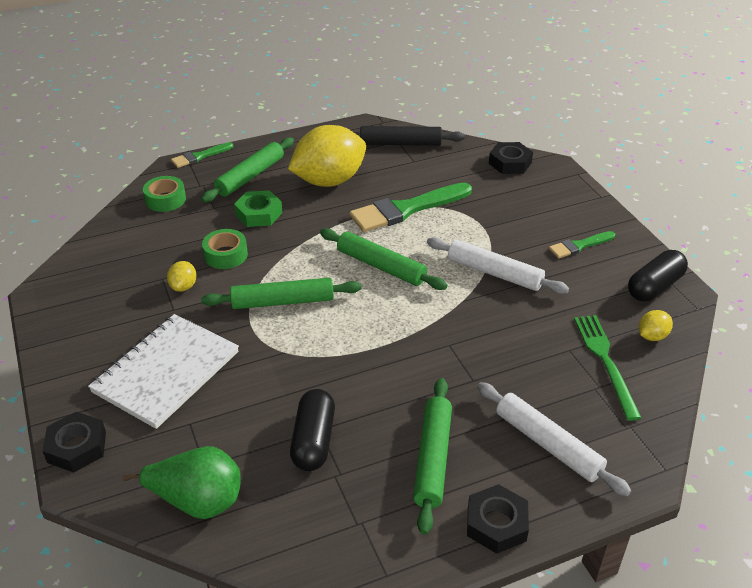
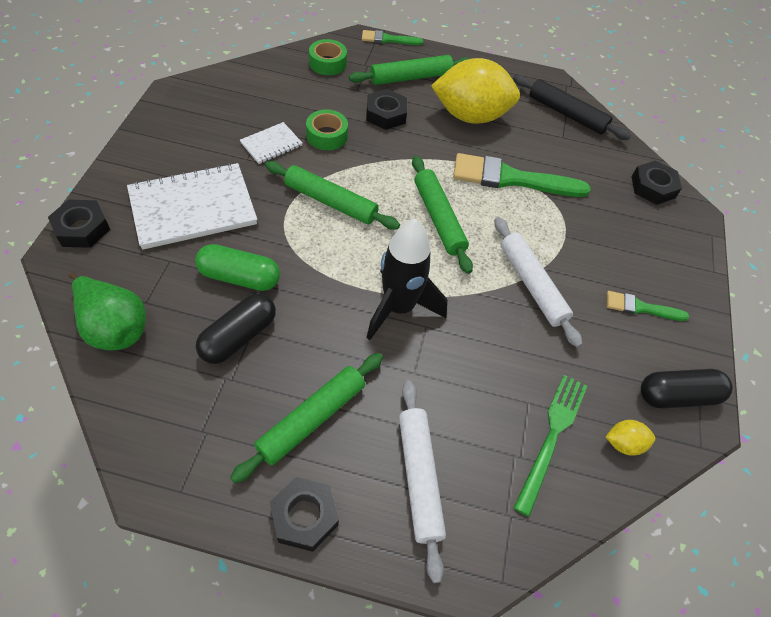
camera: 30 degrees right, 15 degrees up
yellow lemon [167,261,197,292] -> white notebook [240,122,302,164]
green nut [234,190,283,227] -> black nut [366,89,407,130]
none -> green capsule [195,244,280,291]
none -> black rocket [367,219,447,340]

